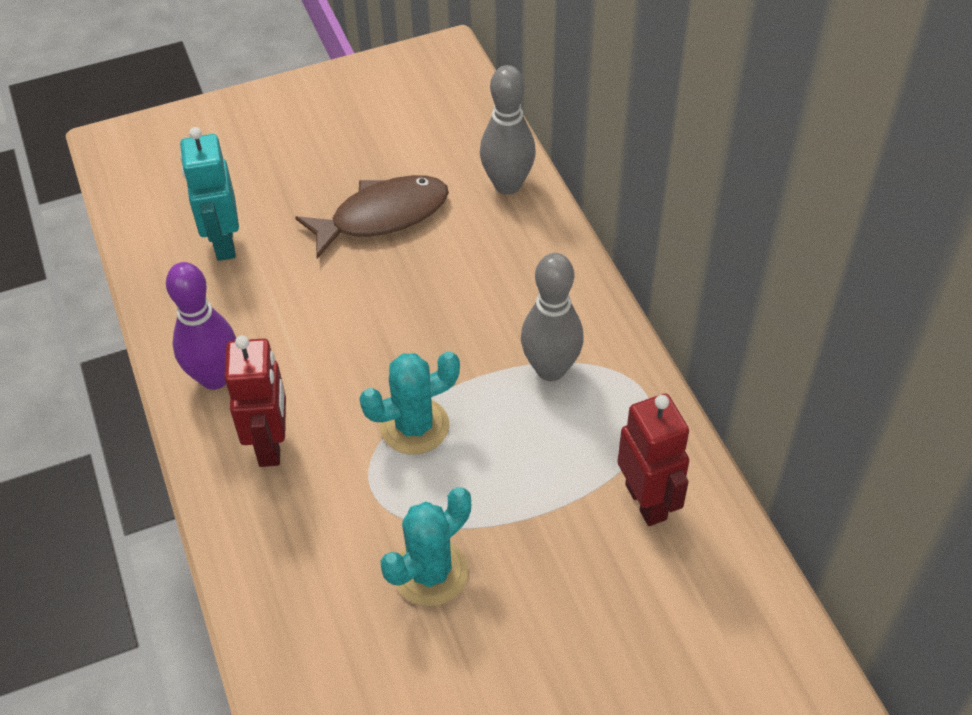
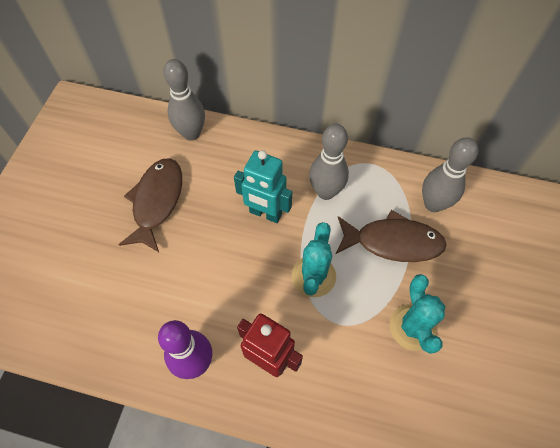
camera: 55 degrees left, 10 degrees up
turquoise robot [180,127,239,261] -> turquoise robot moved to [234,150,292,223]
red robot [617,394,689,526] -> grey bowling pin [422,137,478,212]
none -> brown fish [336,210,447,262]

